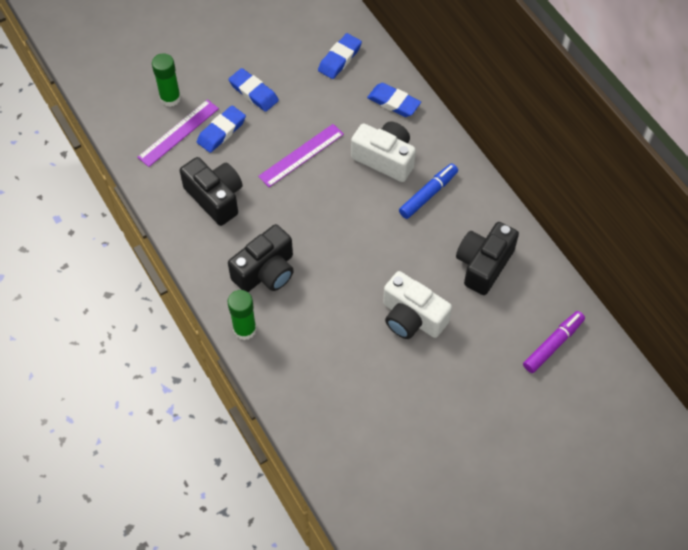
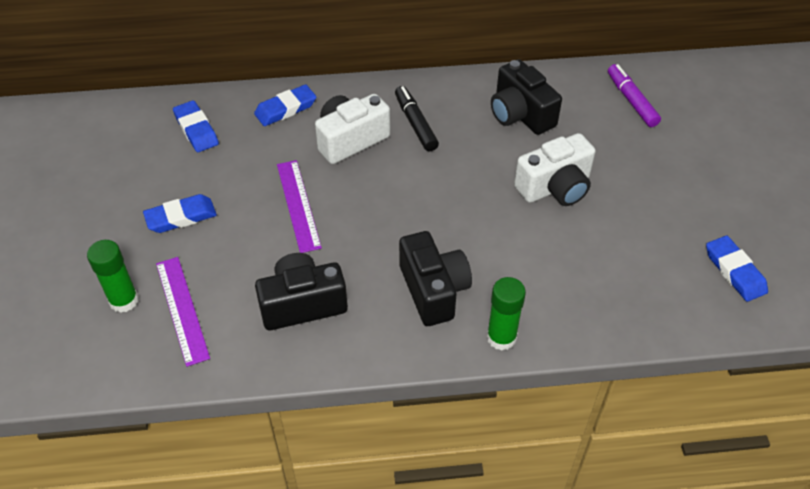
camera: 65 degrees left, 10 degrees down
blue eraser [197,105,246,153] -> blue eraser moved to [706,236,768,302]
blue marker [399,163,458,219] -> black marker [395,86,439,151]

